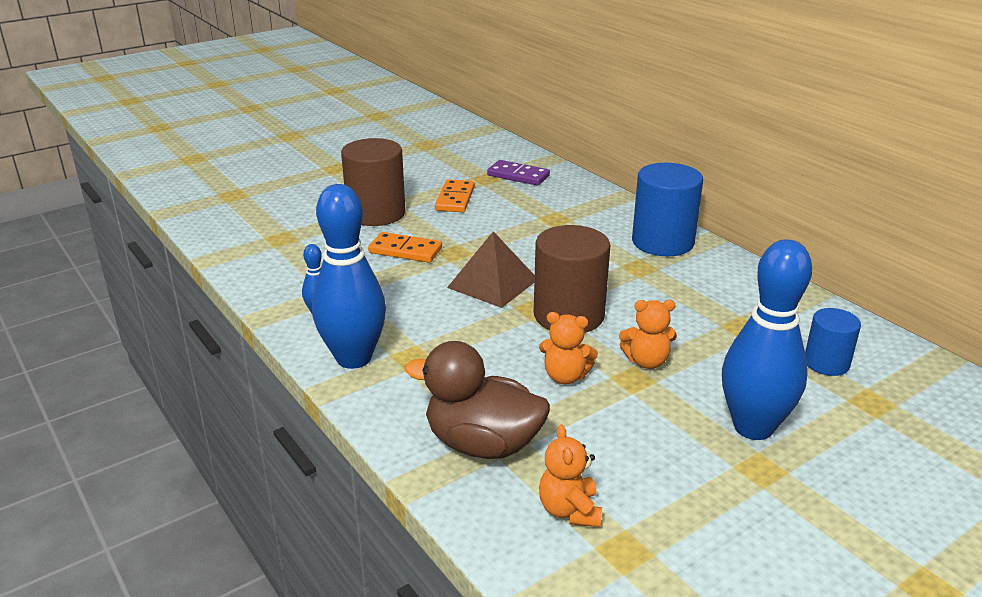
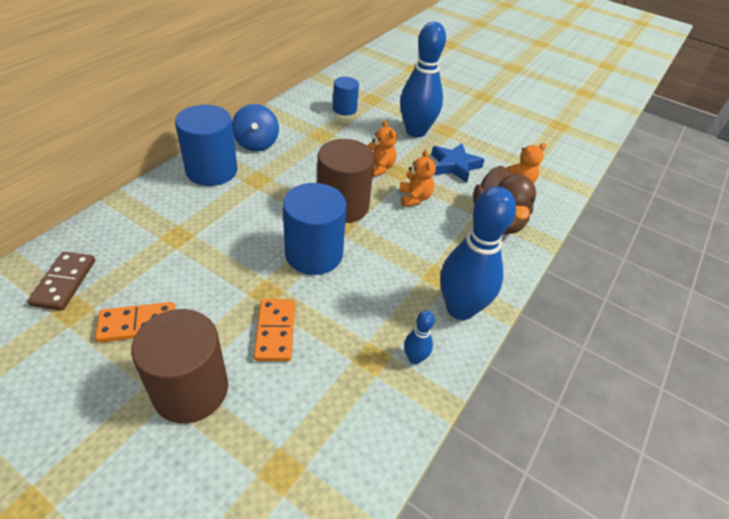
camera: 115 degrees left, 15 degrees up
brown pyramid [447,231,535,308] -> blue cylinder [283,183,346,275]
purple domino [487,160,550,186] -> brown domino [28,252,95,310]
none -> blue spinning top [232,104,279,151]
none -> blue star [431,143,485,183]

